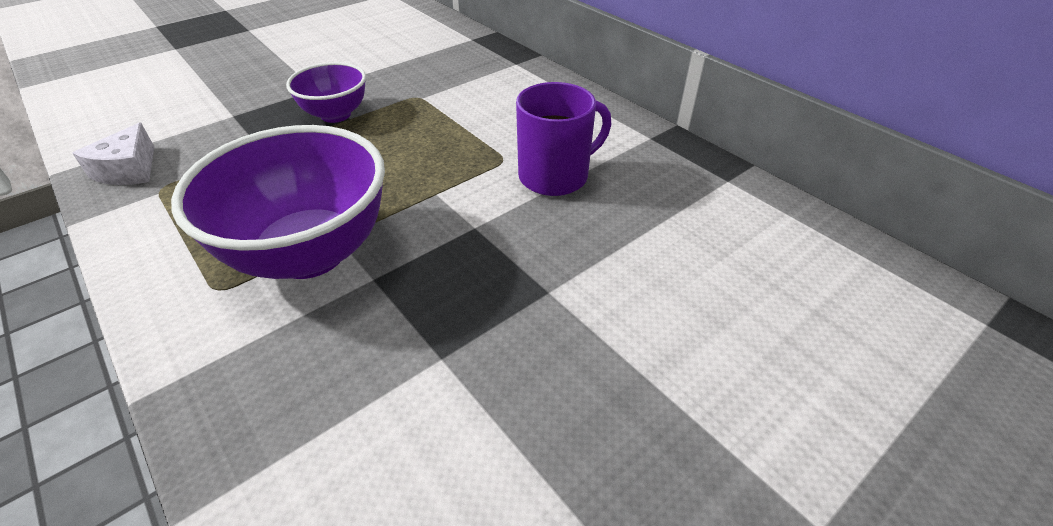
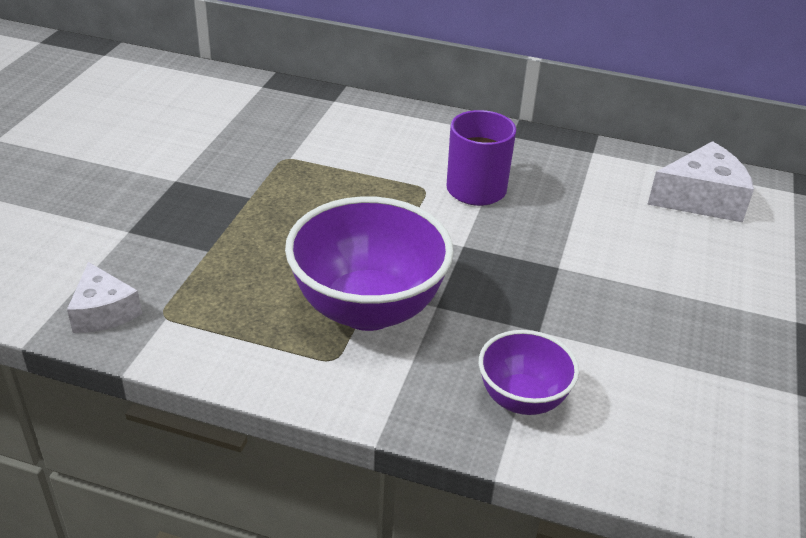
camera: 35 degrees left, 5 degrees down
purple bowl [286,62,366,123] -> purple bowl moved to [479,330,579,415]
none -> white cheese [647,141,754,222]

